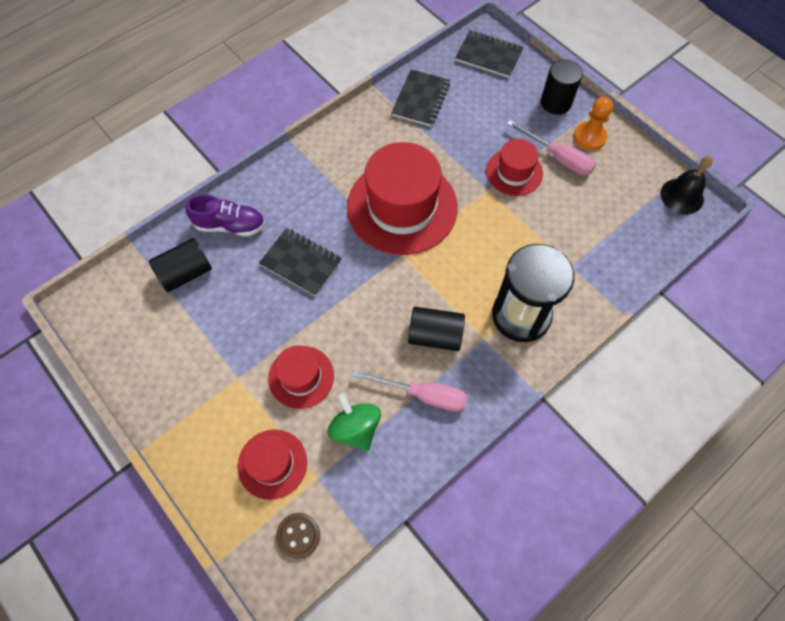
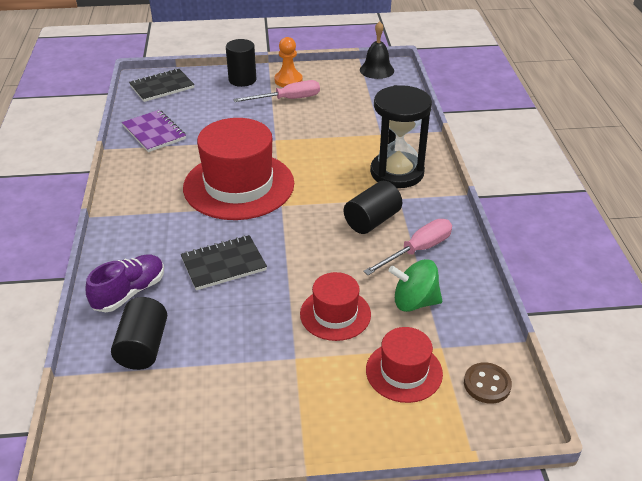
camera: 55 degrees left, 25 degrees down
black notebook [391,69,450,126] -> purple notebook [122,110,186,152]
red hat [486,139,543,196] -> none

